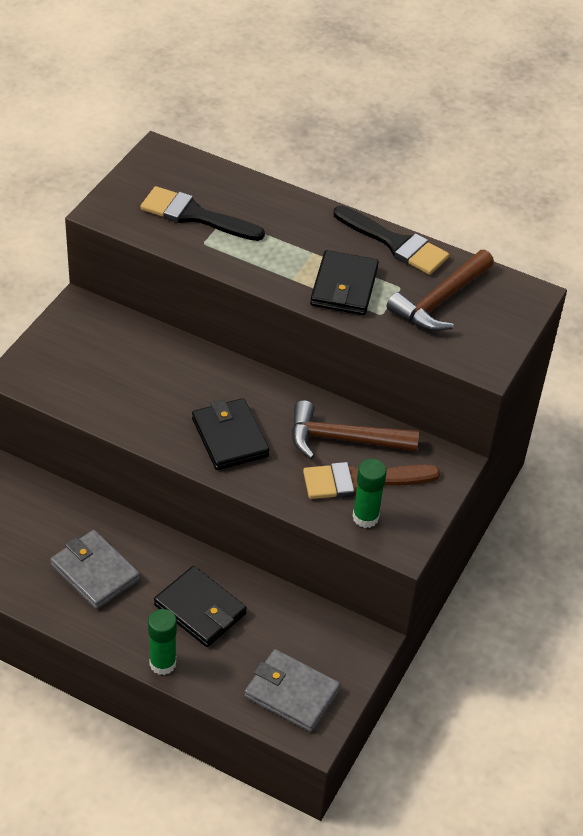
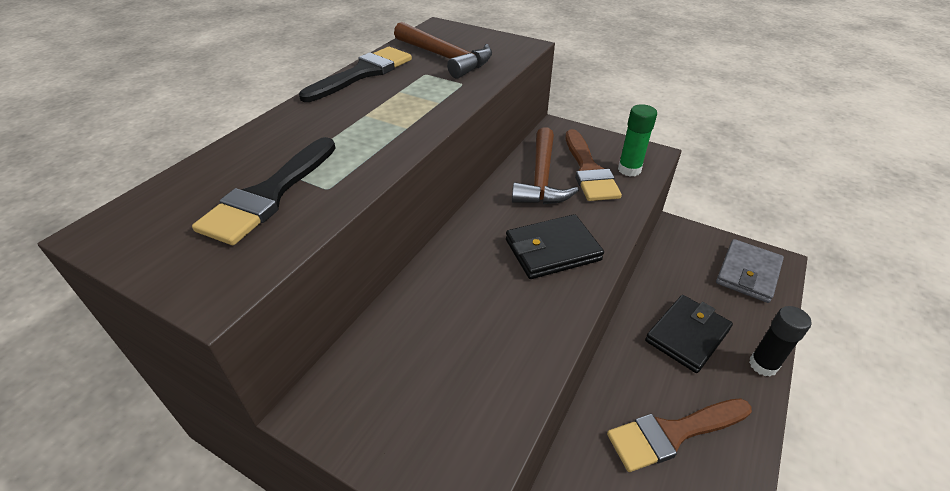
camera: 85 degrees left, 5 degrees down
grey wallet [50,530,140,609] -> brown brush [607,398,752,472]
green glue stick [148,609,177,675] -> black glue stick [749,306,811,377]
black wallet [310,250,379,315] -> none

